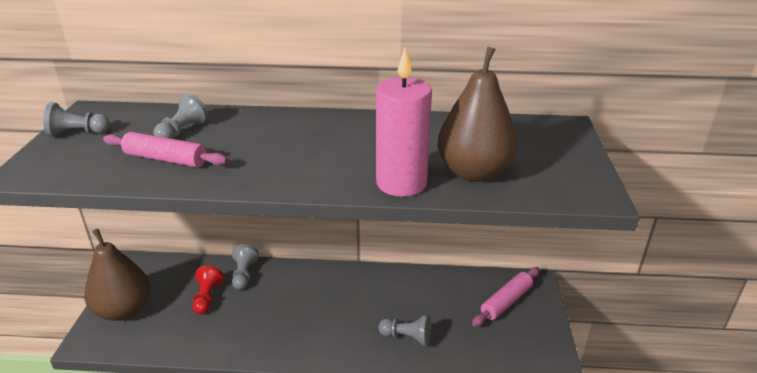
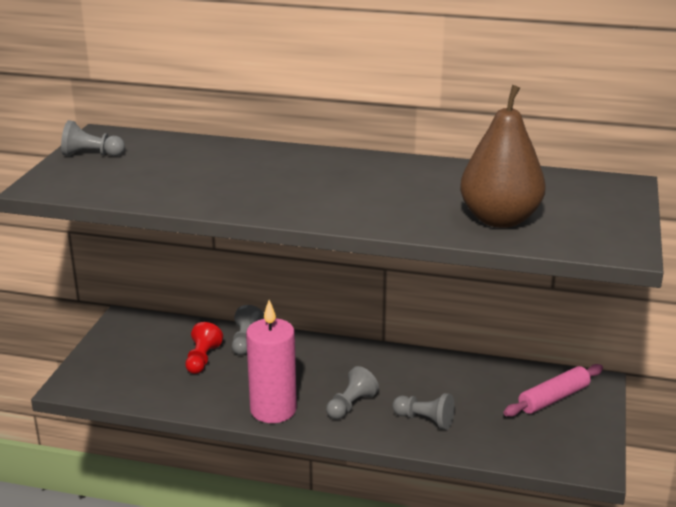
camera: 10 degrees right, 5 degrees down
brown pear [84,229,150,321] -> none
pink rolling pin [103,132,228,167] -> none
grey pawn [153,94,208,139] -> grey pawn moved to [326,366,379,419]
pink candle [376,48,432,197] -> pink candle moved to [246,300,297,423]

